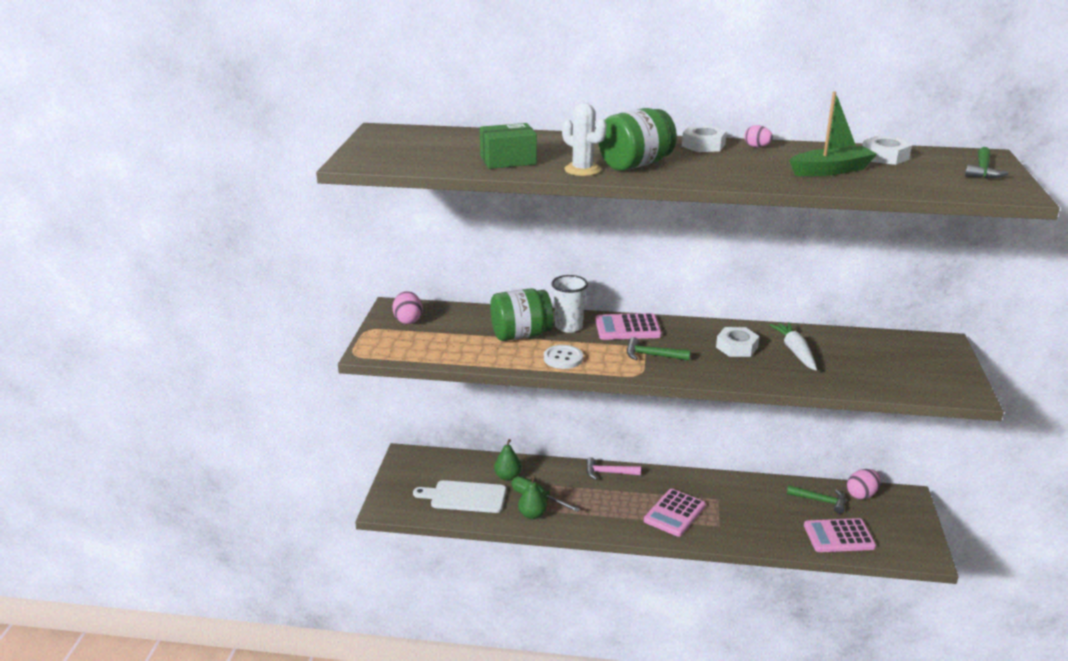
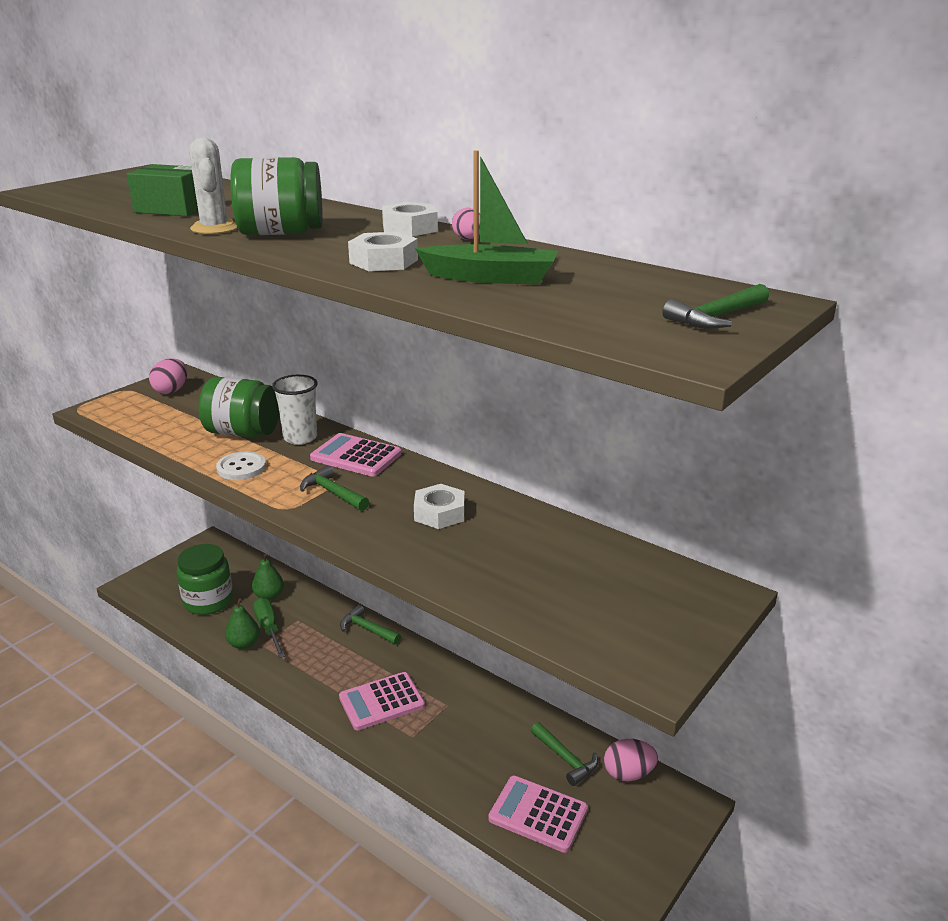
camera: 30 degrees right, 0 degrees up
white cutting board [413,480,506,513] -> green jar [176,544,233,615]
pink hammer [586,457,641,480] -> green hammer [340,605,401,645]
white carrot [769,322,817,371] -> none
white nut [862,136,912,165] -> white nut moved to [348,232,418,271]

